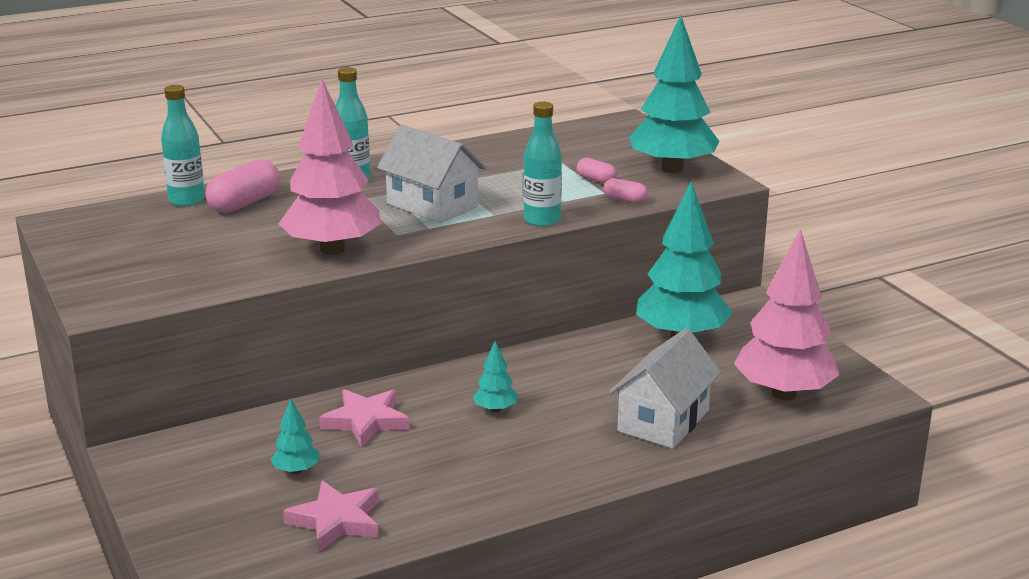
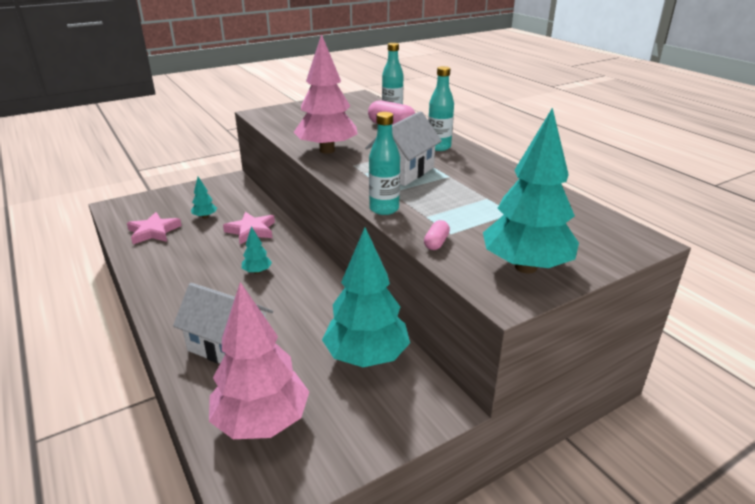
camera: 85 degrees right, 5 degrees up
pink capsule [577,158,617,183] -> none

